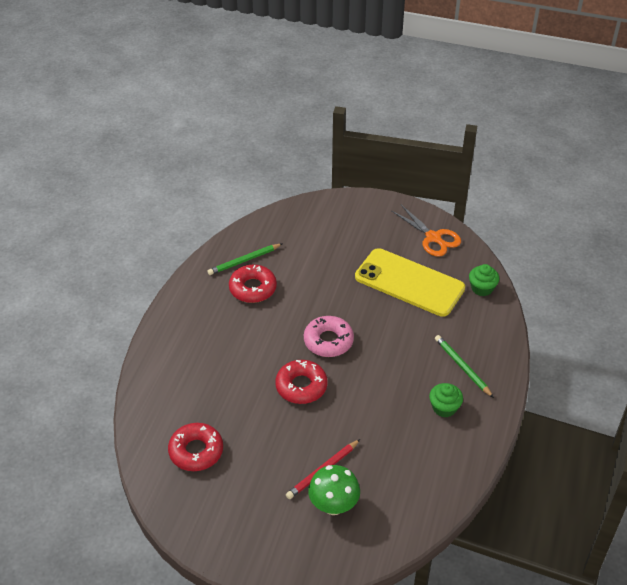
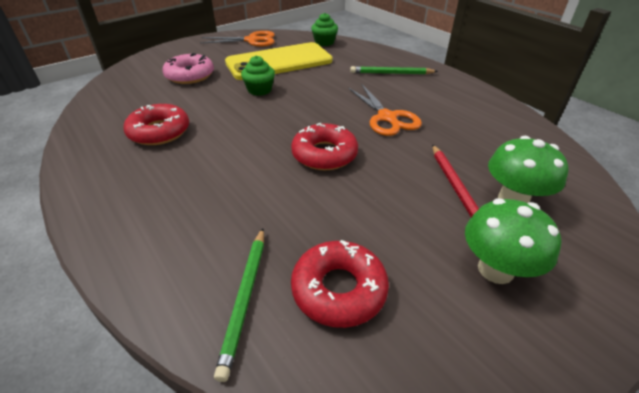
camera: 55 degrees left, 5 degrees down
green pencil [207,244,282,275] -> green pencil moved to [214,228,264,382]
pink donut [304,316,354,357] -> pink donut moved to [162,53,214,84]
green cupcake [429,383,463,417] -> green cupcake moved to [241,55,275,96]
none -> orange scissors [348,84,422,136]
none -> green mushroom [465,198,562,284]

